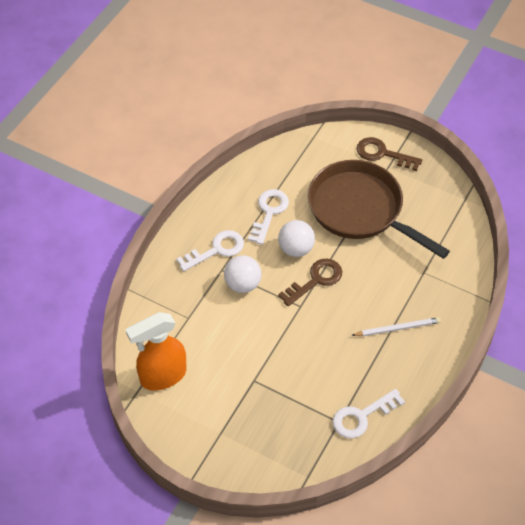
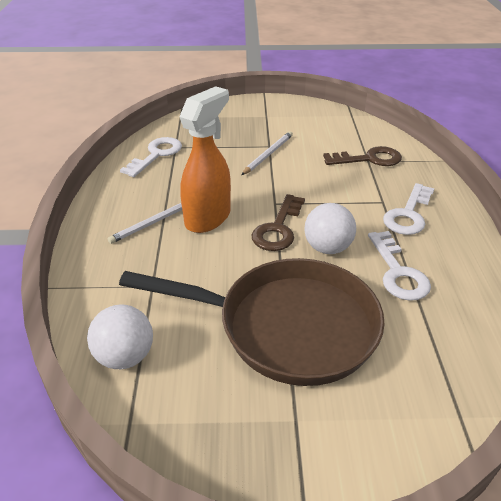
camera: 150 degrees right, 15 degrees down
orange spray bottle [125,312,187,391] -> orange spray bottle moved to [179,86,231,233]
white ball [224,255,262,293] -> white ball moved to [87,304,153,369]
brown key [357,137,422,171] -> brown key moved to [323,146,402,166]
none -> white pencil [242,131,293,175]

